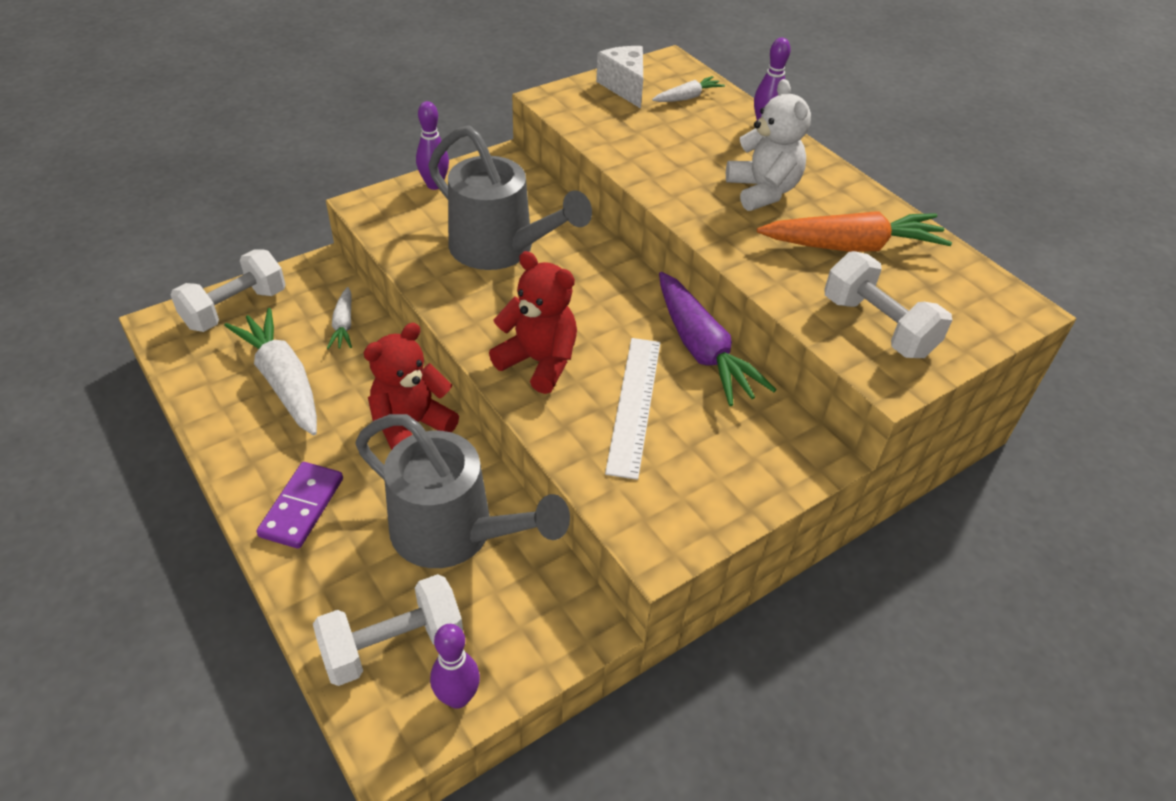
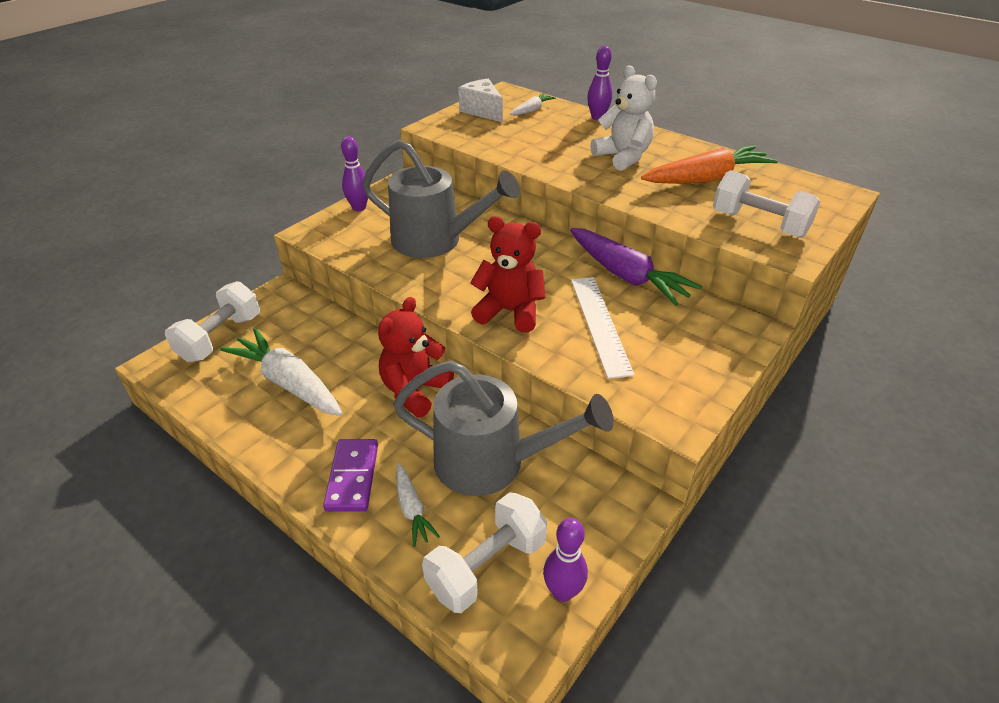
camera: 15 degrees left, 5 degrees down
white carrot [327,287,352,349] -> white carrot moved to [396,463,440,547]

